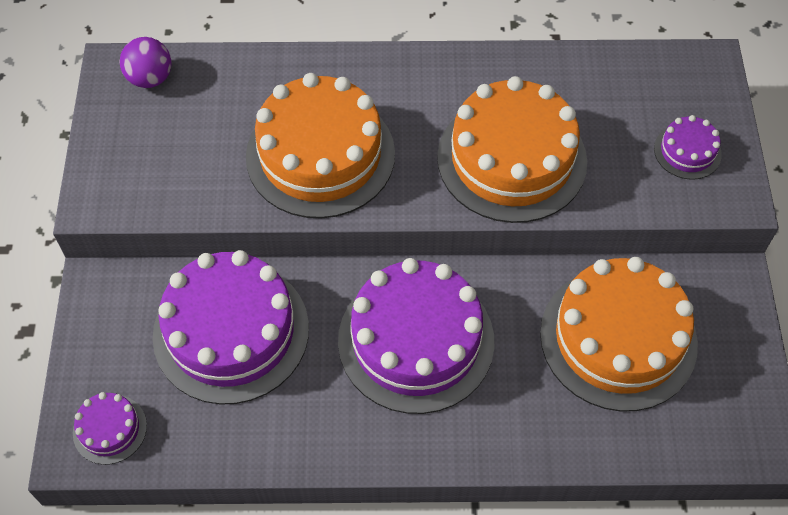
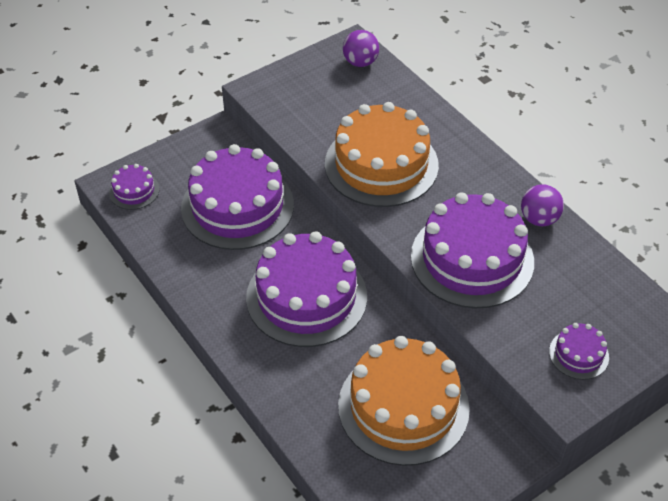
camera: 55 degrees right, 10 degrees down
orange cake [437,76,587,223] -> purple cake [411,192,534,308]
none -> purple ball [521,185,564,226]

